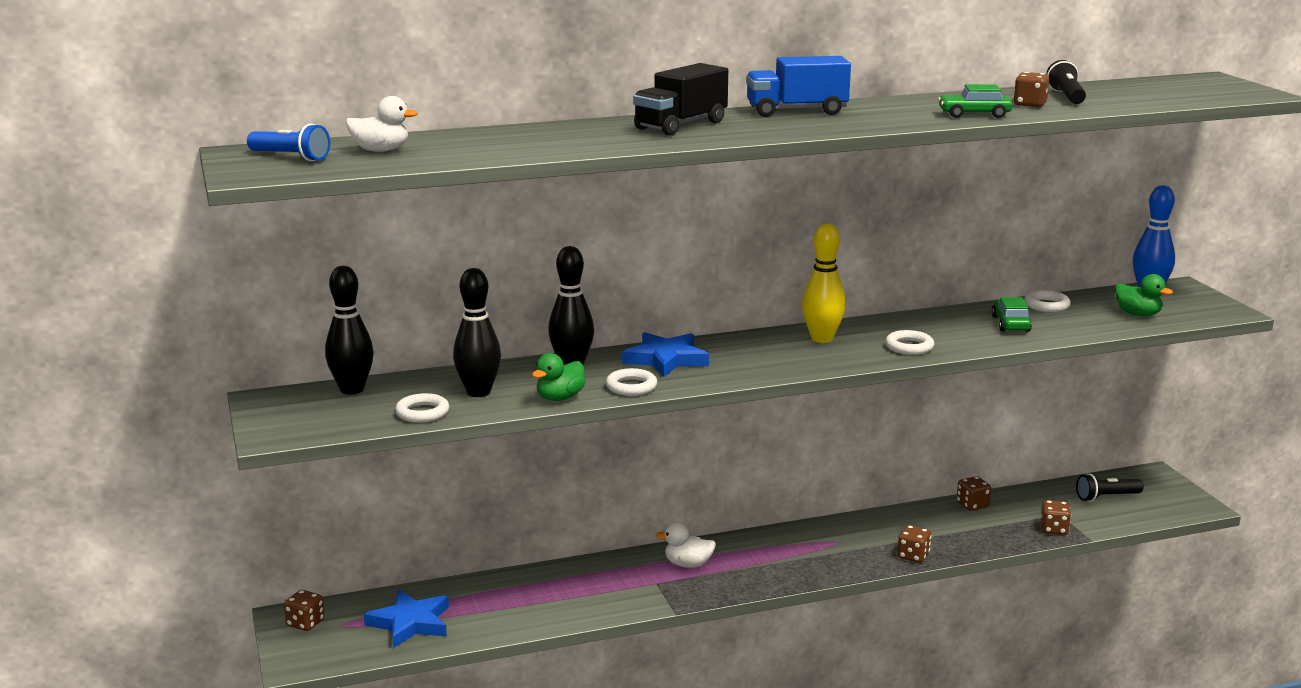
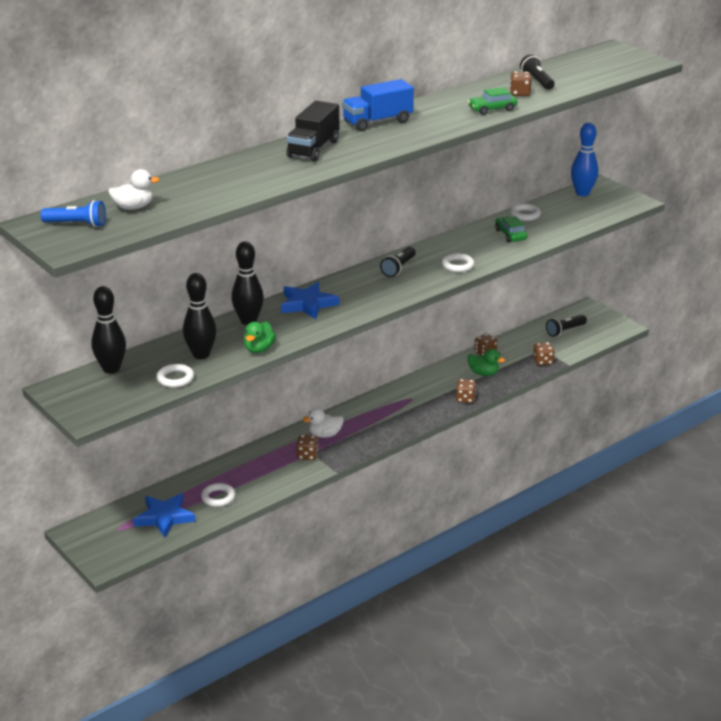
camera: 20 degrees left, 10 degrees up
brown dice [284,590,324,631] -> brown dice moved to [296,435,318,460]
white ring [606,368,657,396] -> white ring moved to [201,483,236,507]
yellow bowling pin [802,223,846,343] -> black flashlight [380,247,416,277]
green duck [1115,274,1173,316] -> green duck moved to [467,349,505,376]

